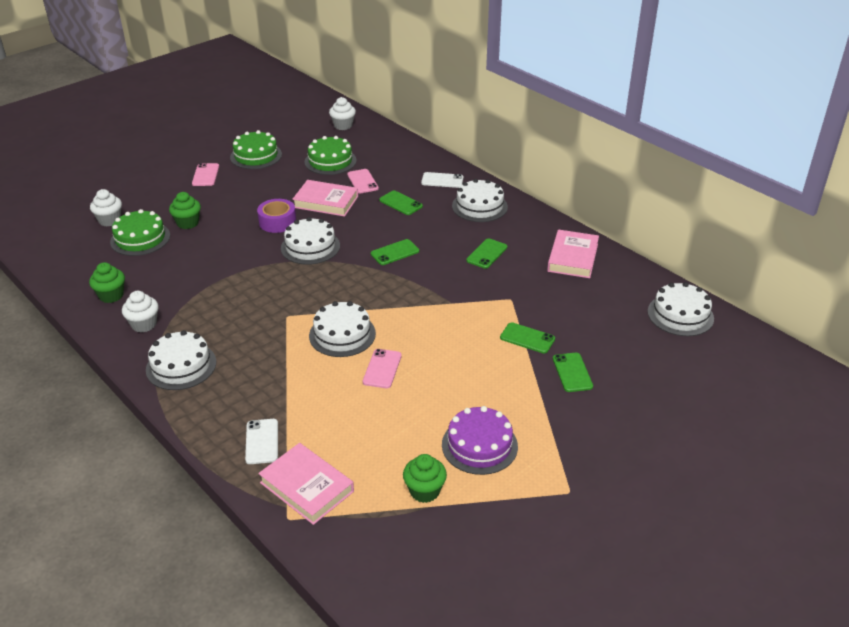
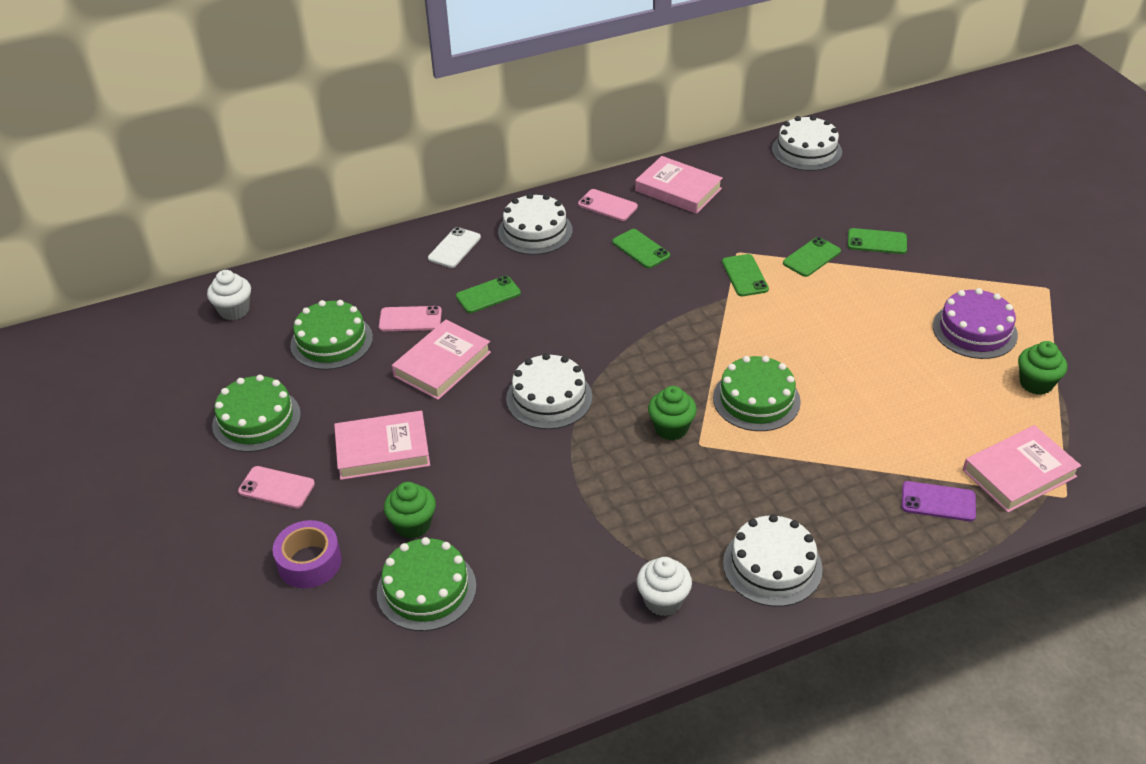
camera: 70 degrees left, 5 degrees up
green cupcake [89,262,125,303] -> green cupcake moved to [648,386,697,440]
white cupcake [90,189,122,227] -> none
white phone [245,419,278,464] -> purple phone [902,481,976,521]
purple tape [257,199,296,233] -> purple tape moved to [273,520,342,588]
white cake [309,301,376,357] -> green cake [713,356,801,431]
pink phone [363,349,402,388] -> pink phone moved to [578,189,638,221]
green phone [371,239,419,265] -> green phone moved to [722,254,769,296]
none -> pink book [334,411,430,480]

